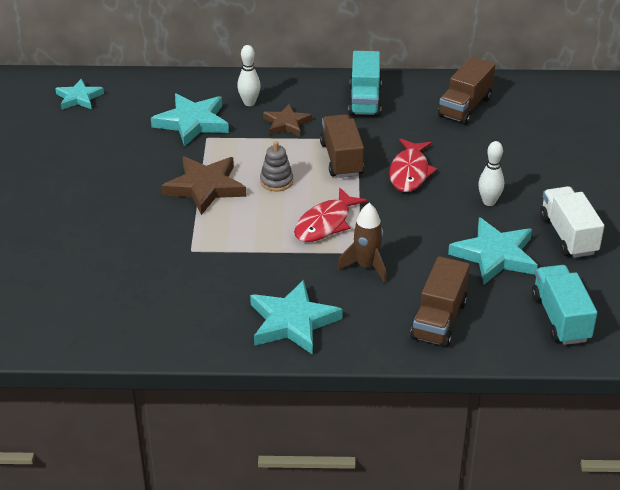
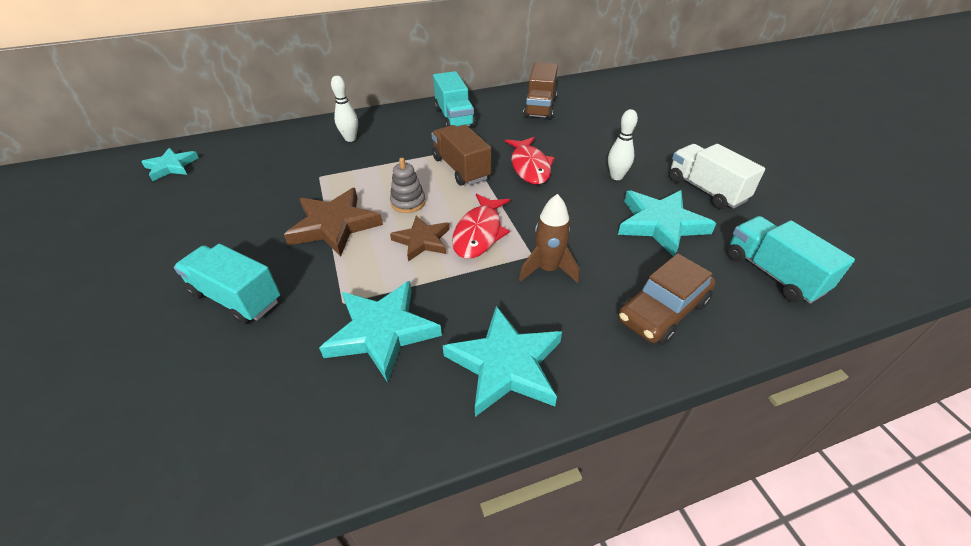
camera: 20 degrees left, 5 degrees up
turquoise star [151,93,229,147] -> turquoise star moved to [319,281,442,383]
brown star [263,104,312,136] -> brown star moved to [390,216,450,261]
brown truck [410,256,470,347] -> brown car [618,253,716,345]
none -> turquoise truck [174,244,280,325]

